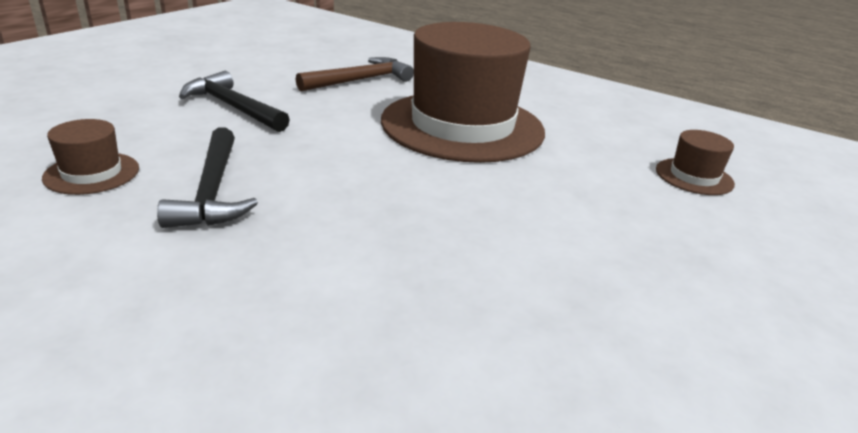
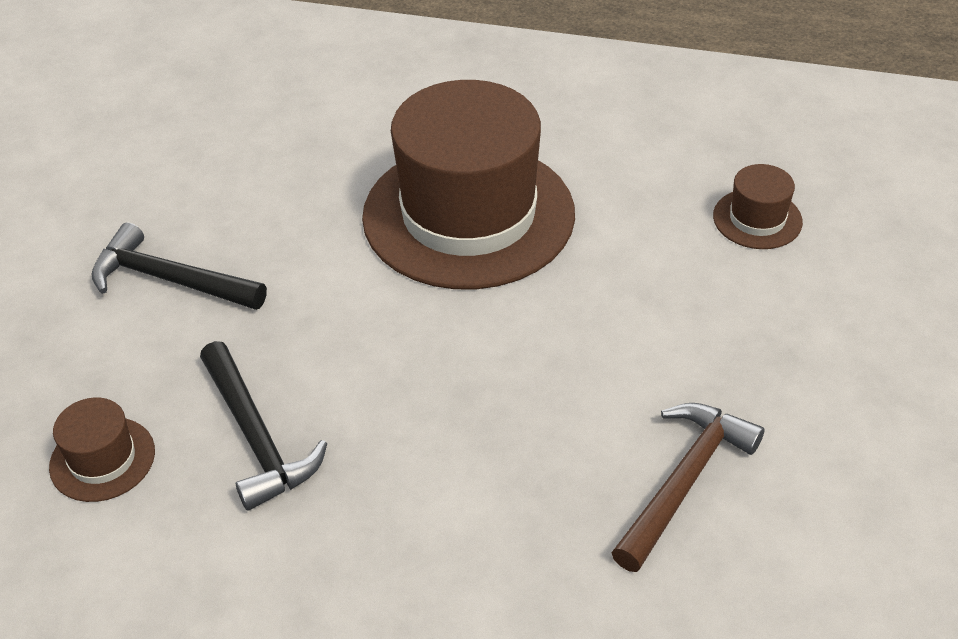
camera: 15 degrees left, 15 degrees up
brown hammer [296,57,414,92] -> brown hammer moved to [611,403,765,572]

